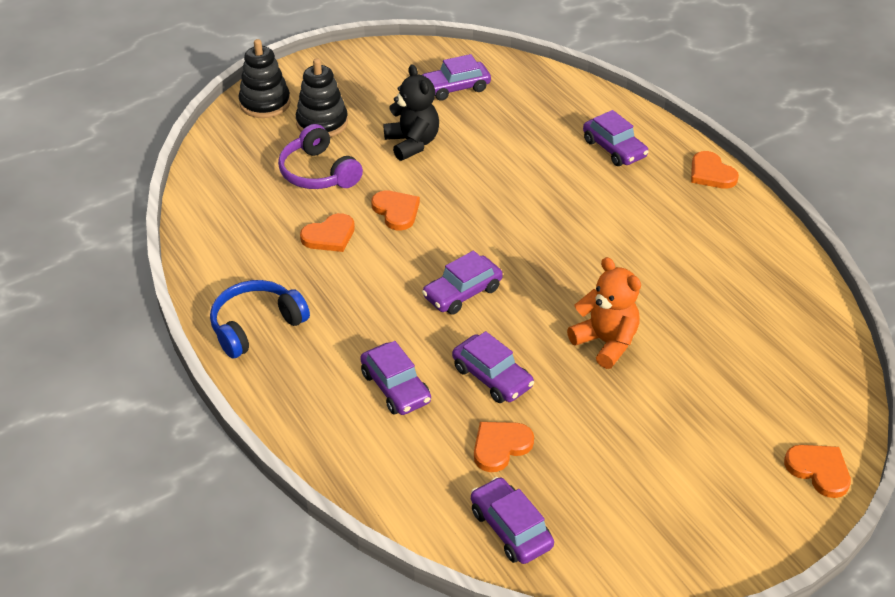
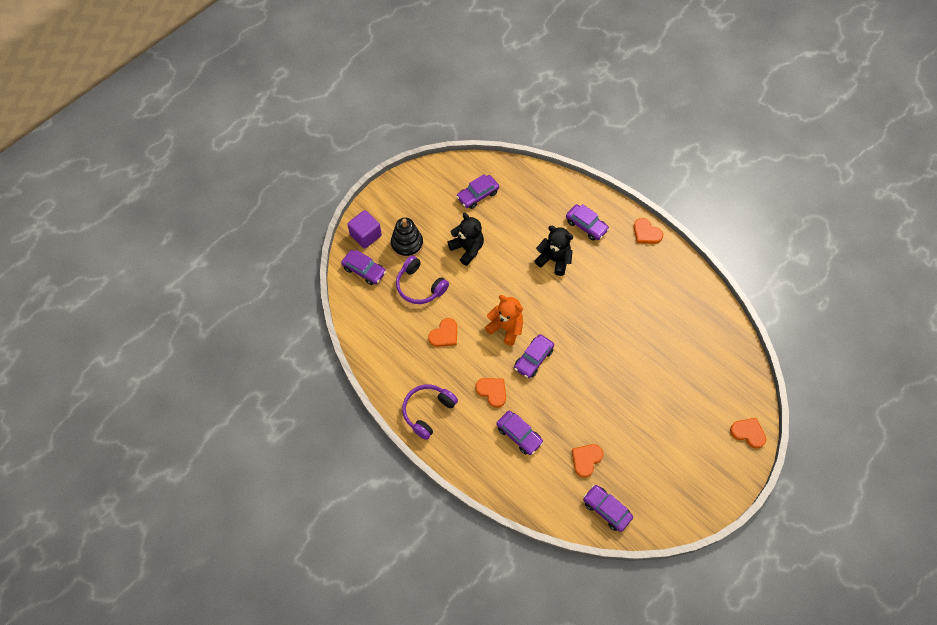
camera: 15 degrees left, 20 degrees up
blue headphones [210,280,310,358] -> purple headphones [402,384,458,440]
black stacking toy [239,39,290,118] -> purple cube [347,210,382,249]
orange heart [371,190,420,230] -> orange heart moved to [475,378,506,408]
purple car [452,331,534,403] -> purple car moved to [341,250,386,285]
orange teddy bear [567,257,641,369] -> orange teddy bear moved to [485,295,523,346]
none -> black teddy bear [534,226,573,276]

